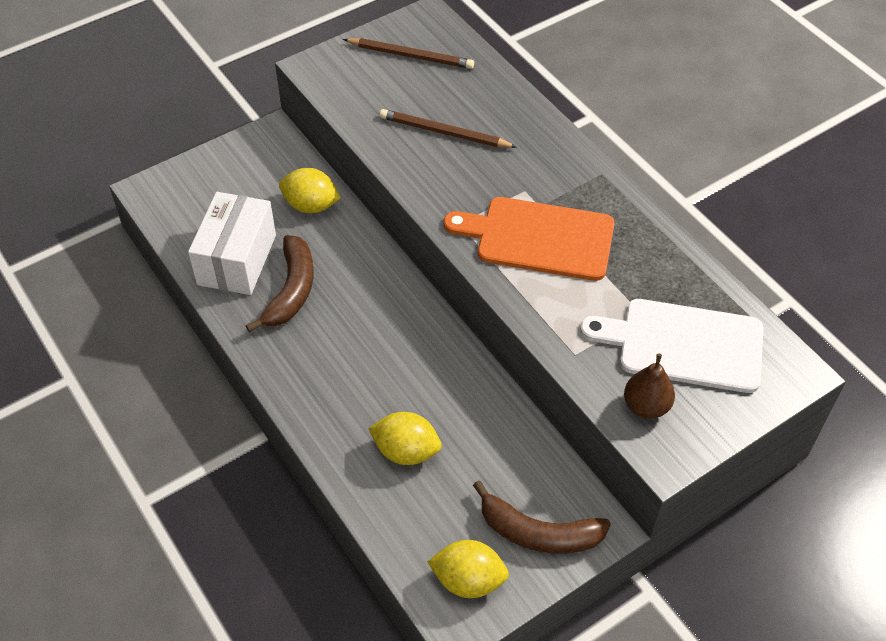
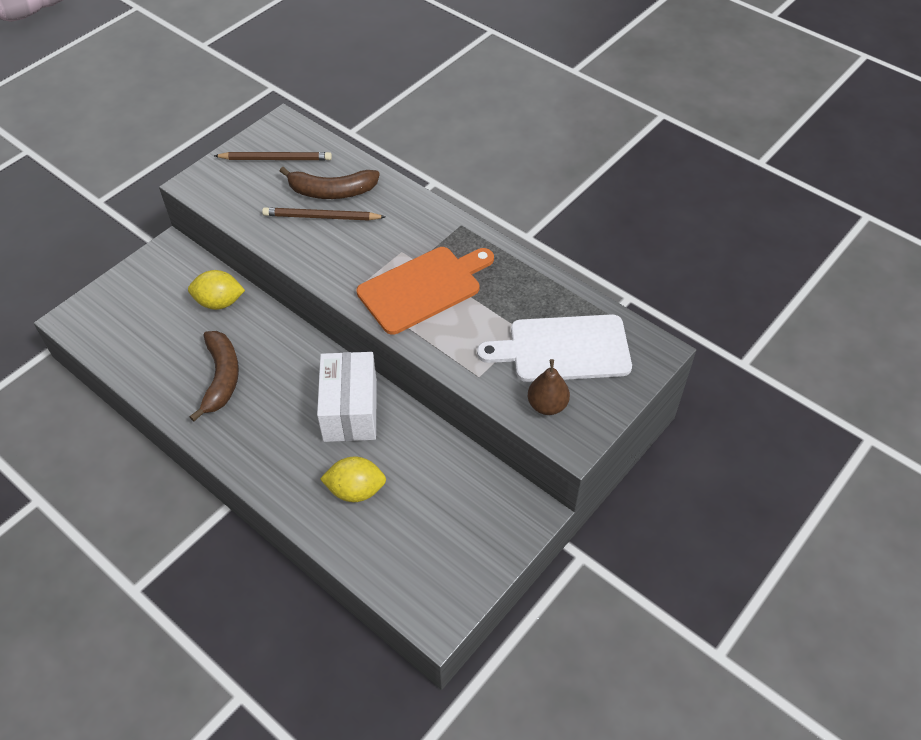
camera: 15 degrees left, 0 degrees up
white box [188,192,276,295] -> white box moved to [317,352,377,442]
yellow lemon [427,540,509,598] -> none
orange cutting board [444,197,615,281] -> orange cutting board turned 150 degrees clockwise [356,247,494,335]
brown banana [473,480,611,554] -> brown banana moved to [280,167,380,199]

